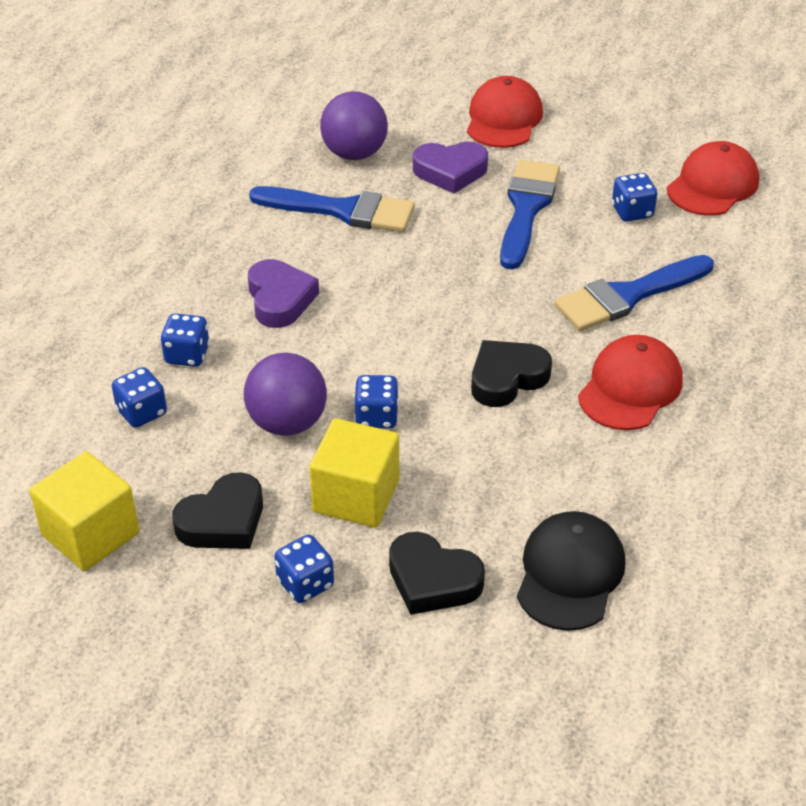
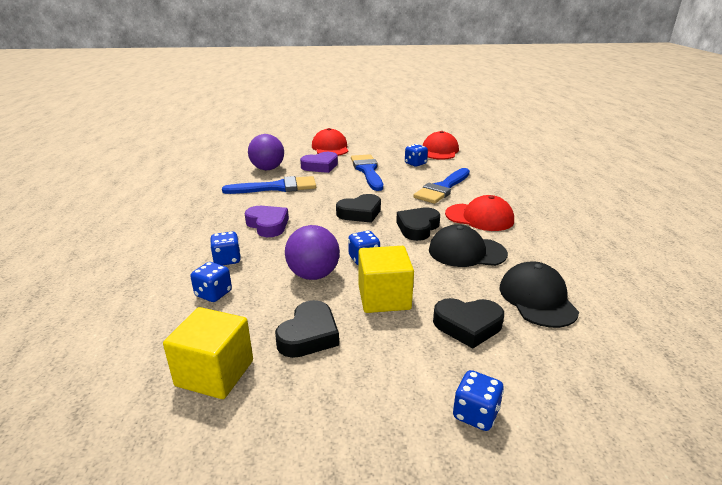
camera: 25 degrees left, 15 degrees down
blue dice [274,535,334,603] -> blue dice moved to [453,370,504,431]
red cap [578,335,683,430] -> red cap turned 105 degrees clockwise [445,195,514,231]
none -> black heart [336,194,381,223]
none -> black cap [429,224,508,267]

